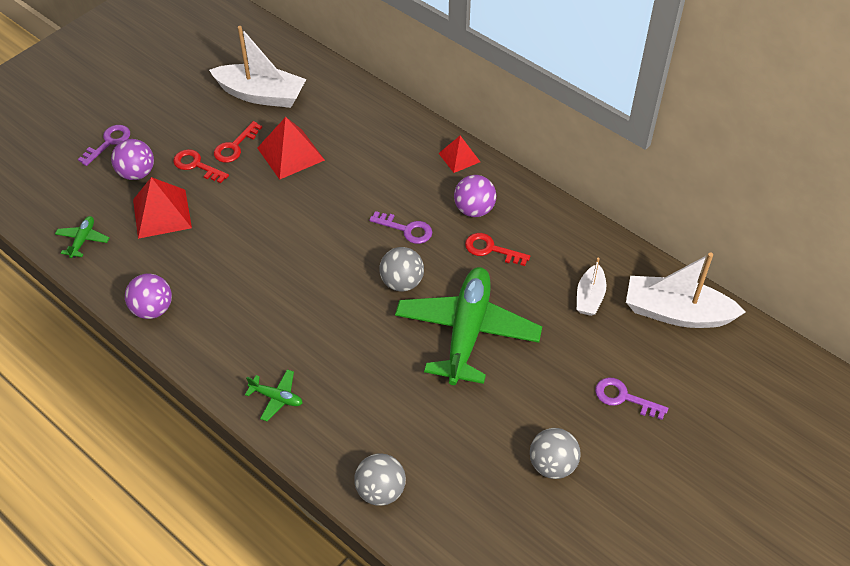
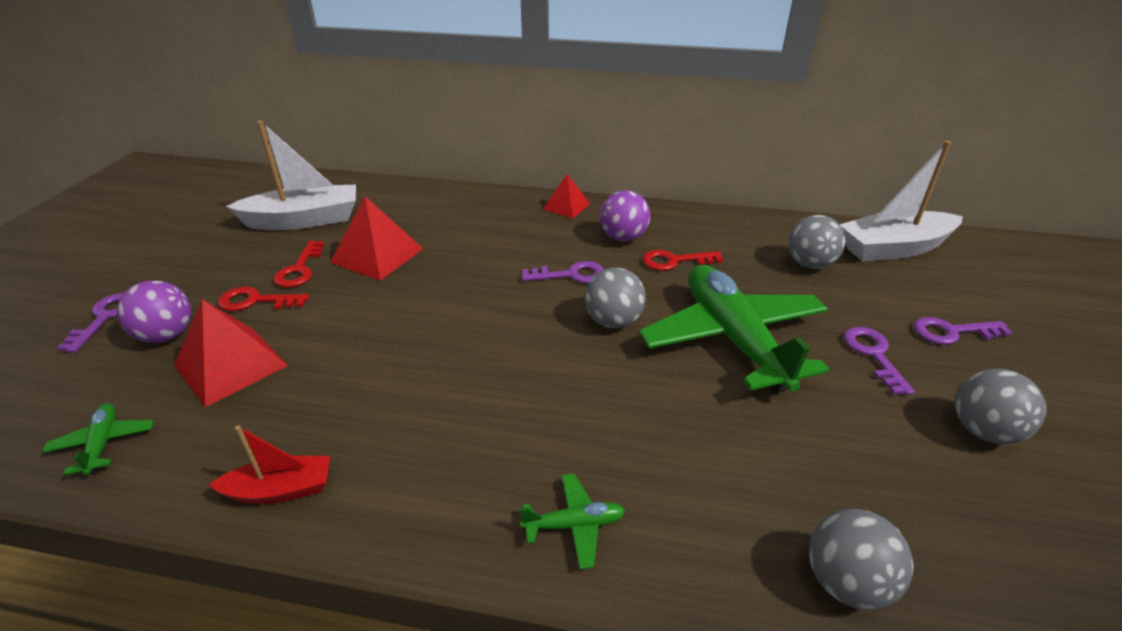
camera: 30 degrees left, 15 degrees down
purple ball [125,273,172,319] -> red boat [209,425,330,504]
white boat [577,258,606,316] -> grey ball [788,215,846,269]
none -> purple key [844,327,915,395]

